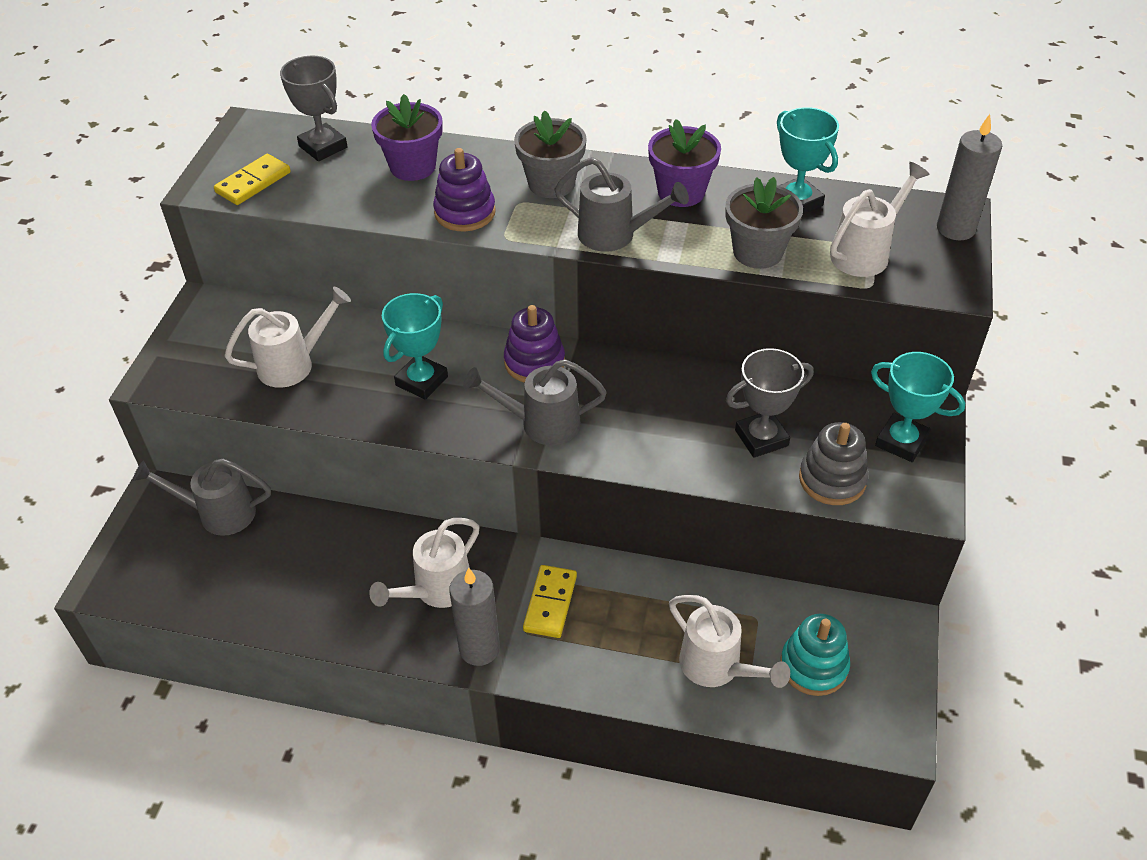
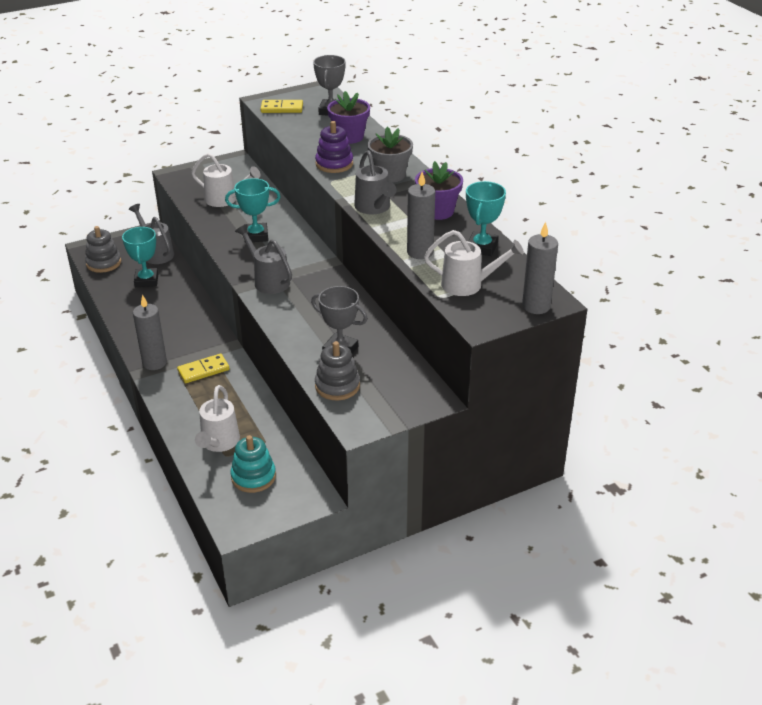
camera: 50 degrees right, 10 degrees down
white watering can [369,518,480,608] -> none
purple stacking toy [504,305,565,383] -> none
grey flower pot [725,177,803,269] -> grey candle [407,172,435,259]
turquoise trophy [871,352,965,462] -> turquoise trophy moved to [122,227,158,287]
none -> grey stacking toy [85,226,121,273]

